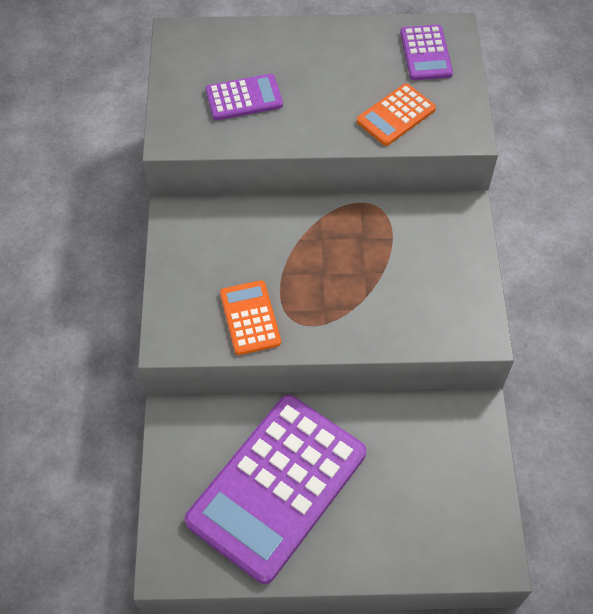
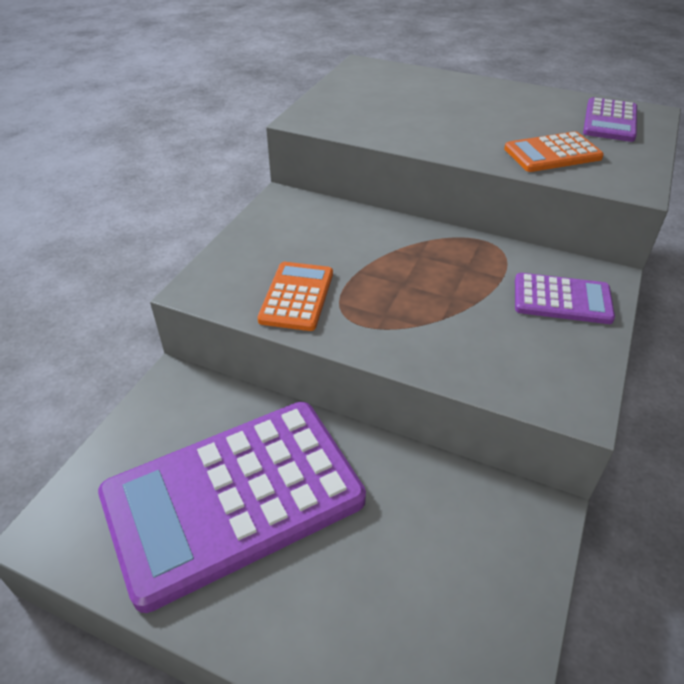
camera: 25 degrees right, 15 degrees down
purple calculator [205,74,283,120] -> purple calculator moved to [515,273,615,324]

